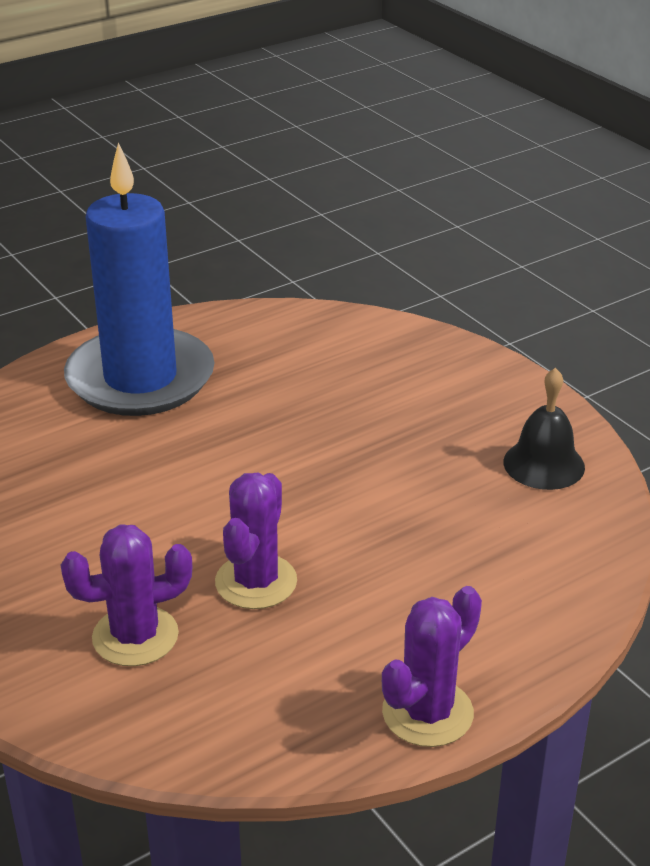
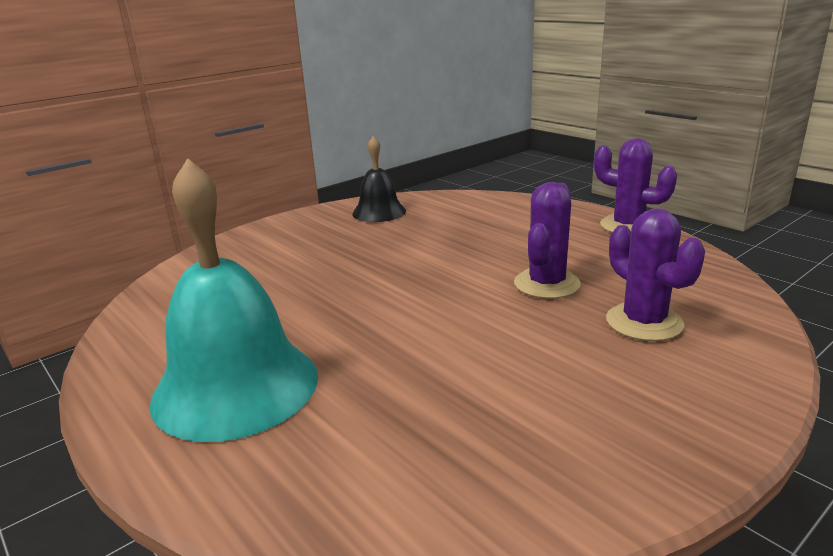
camera: 95 degrees left, 10 degrees down
blue candle [64,142,215,416] -> turquoise bell [149,158,318,442]
purple cactus [215,473,297,609] -> purple cactus turned 75 degrees counterclockwise [514,182,581,299]

